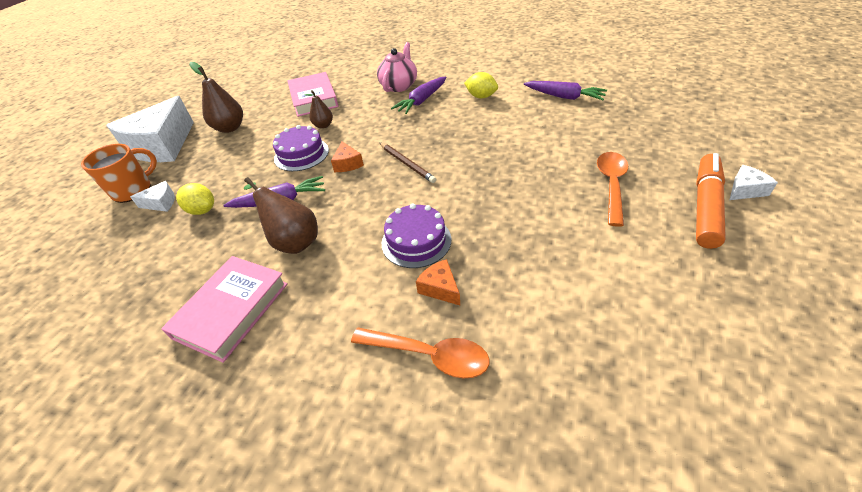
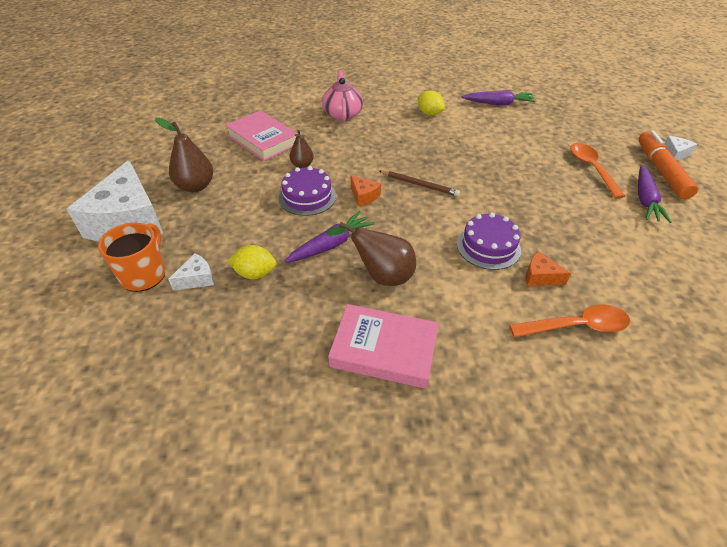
camera: 30 degrees left, 0 degrees up
pink book [161,256,288,363] -> pink book turned 75 degrees counterclockwise [328,304,439,389]
purple carrot [391,76,446,114] -> purple carrot moved to [638,165,671,223]
yellow lemon [464,72,498,98] -> yellow lemon turned 45 degrees clockwise [418,90,445,116]

